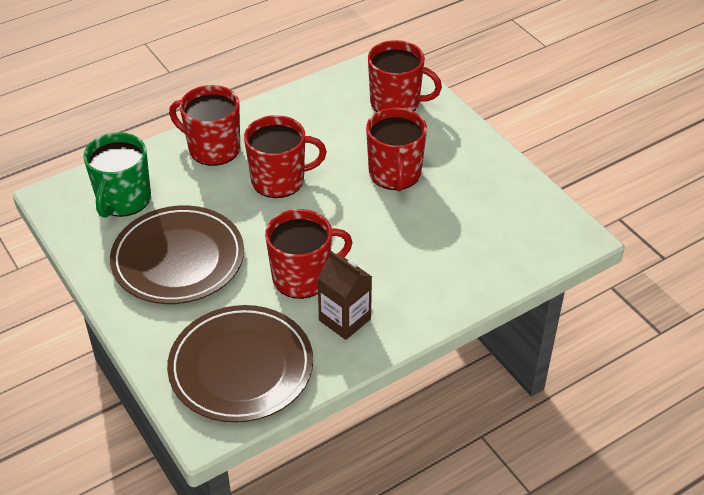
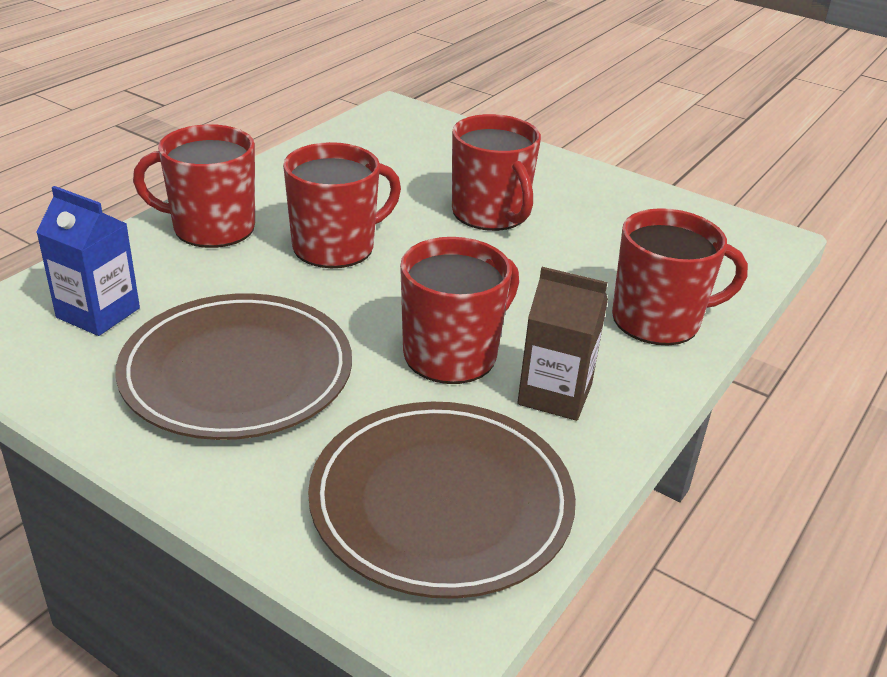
camera: 25 degrees left, 10 degrees down
green mug [83,132,151,218] -> blue carton [36,186,140,336]
red mug [368,40,442,112] -> red mug moved to [612,208,748,346]

